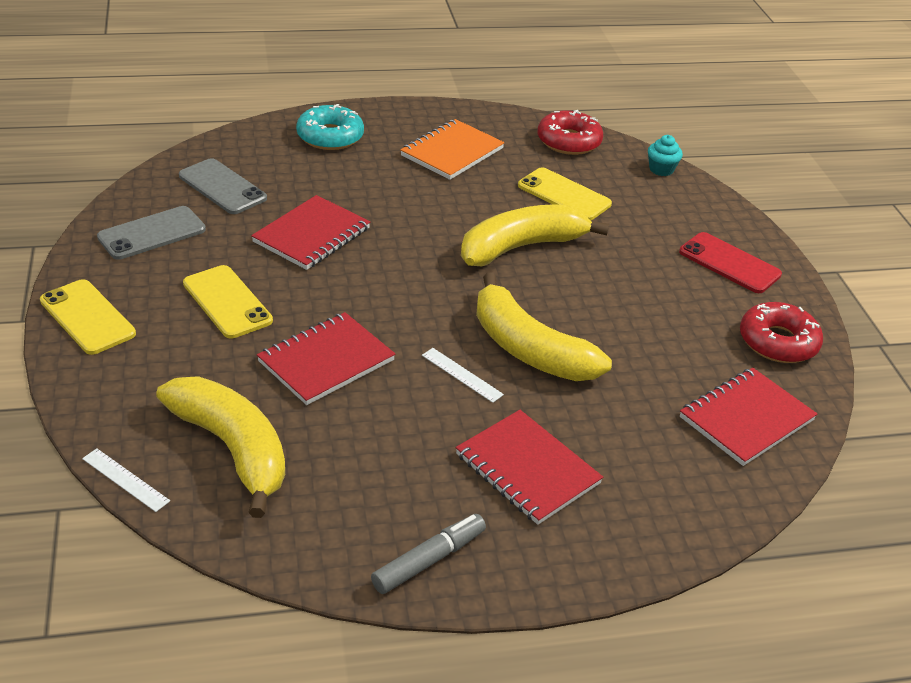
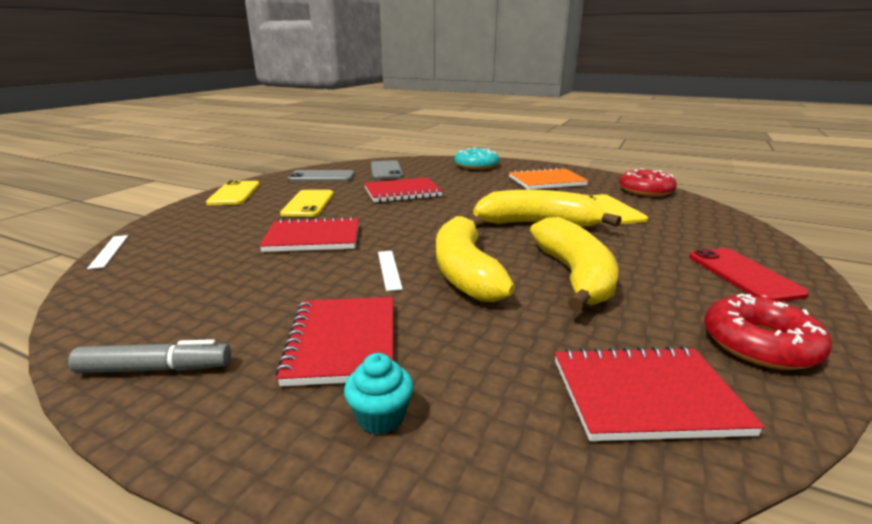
camera: 40 degrees right, 15 degrees down
yellow banana [156,376,285,518] -> yellow banana moved to [530,217,619,312]
turquoise cupcake [648,135,683,176] -> turquoise cupcake moved to [344,353,414,434]

